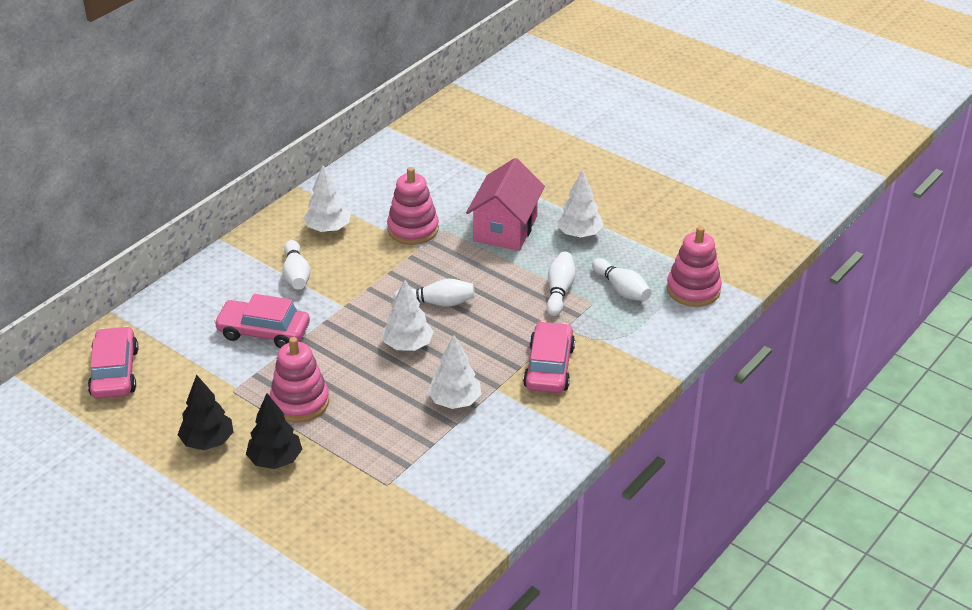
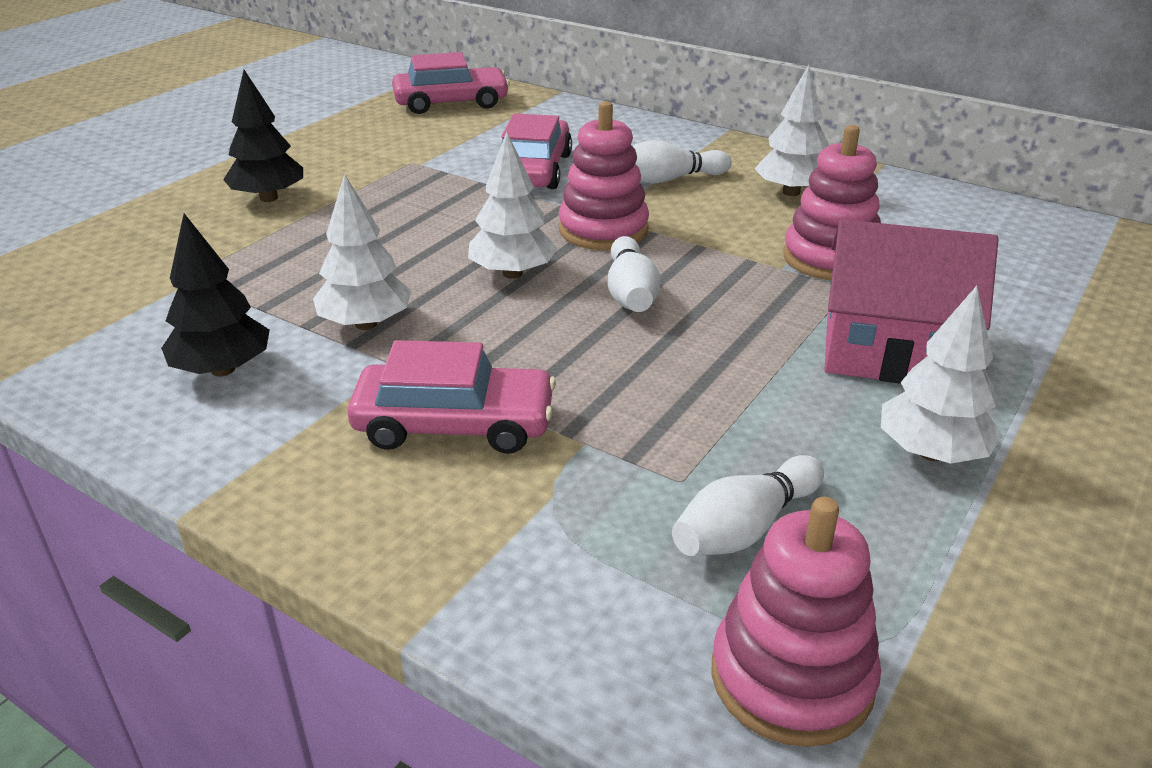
camera: 85 degrees right, 5 degrees down
black tree [178,375,233,450] -> black tree moved to [161,214,270,377]
pink stacking toy [270,337,329,422] -> pink stacking toy moved to [558,101,649,250]
white bowling pin [546,252,576,316] -> none

